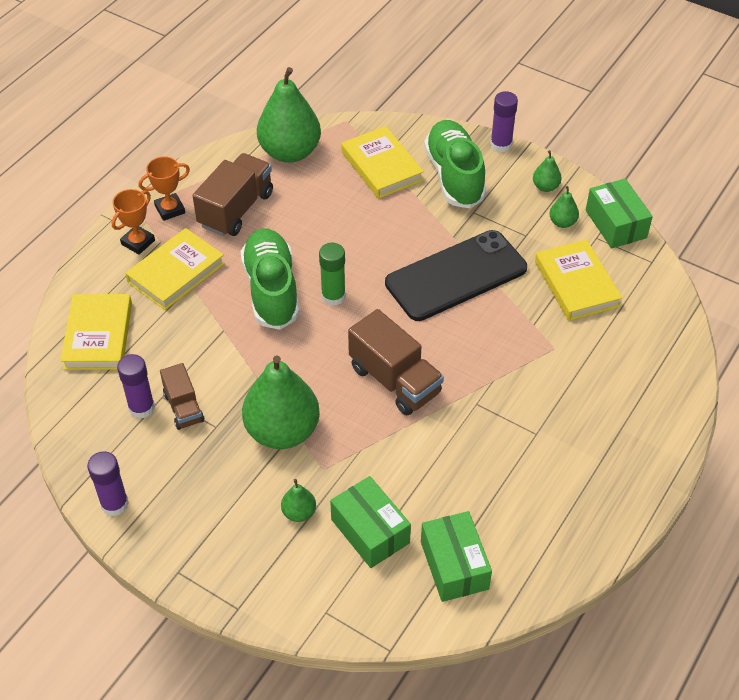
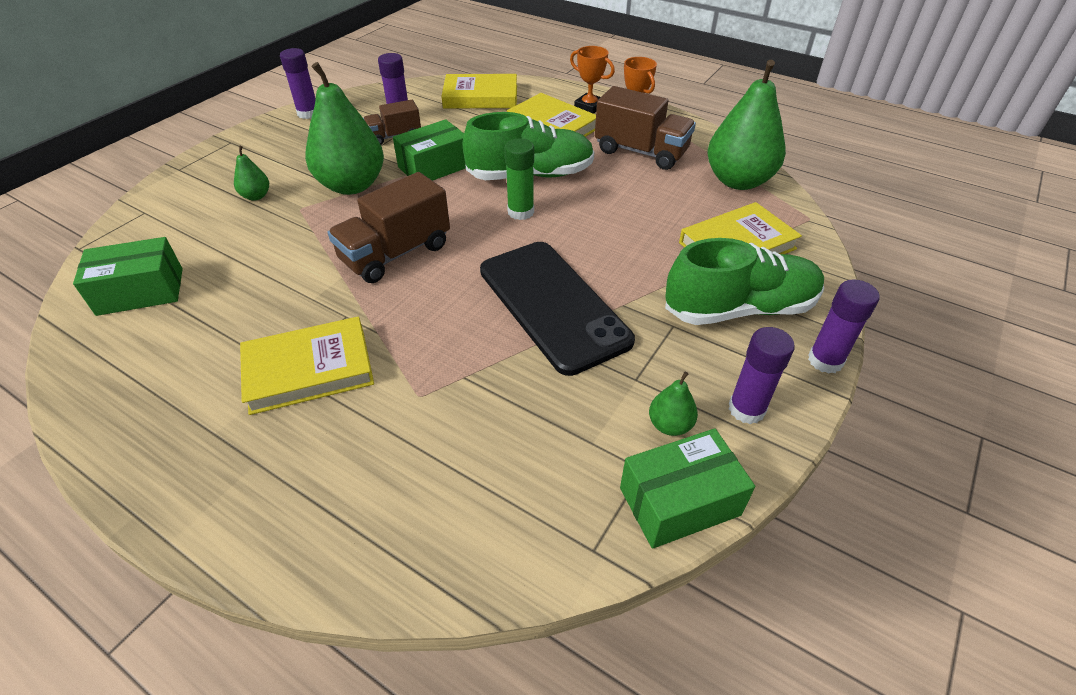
camera: 90 degrees right, 5 degrees down
green box [330,476,411,568] -> green box moved to [393,119,466,181]
green pear [533,150,562,192] -> purple glue stick [729,327,795,424]
yellow book [535,240,622,321] -> yellow book moved to [240,317,374,415]

